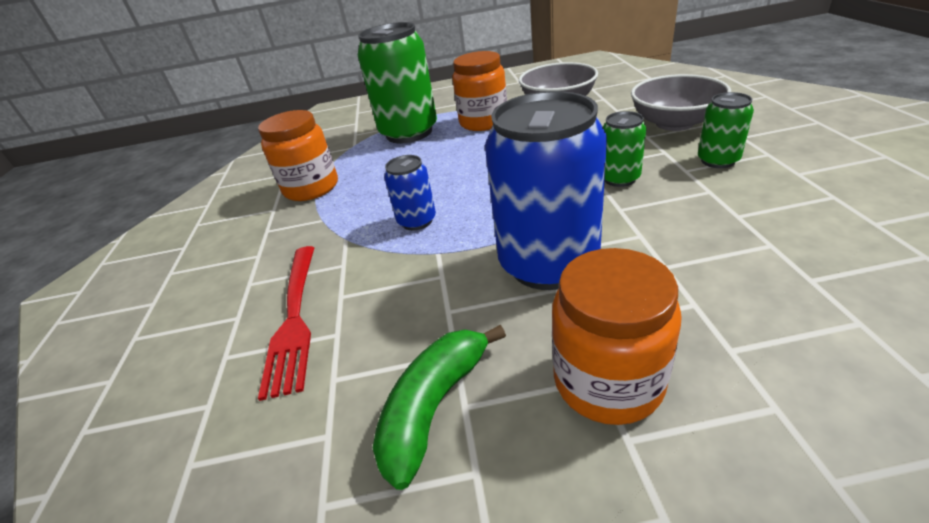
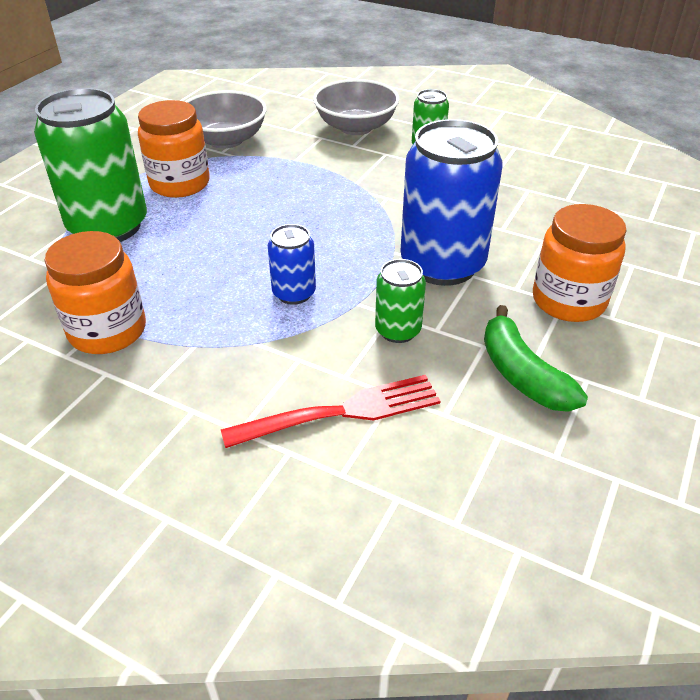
camera: 60 degrees left, 5 degrees up
red fork [258,246,314,401] -> red fork turned 45 degrees counterclockwise [221,375,440,448]
green can [603,111,646,187] -> green can moved to [375,259,426,343]

